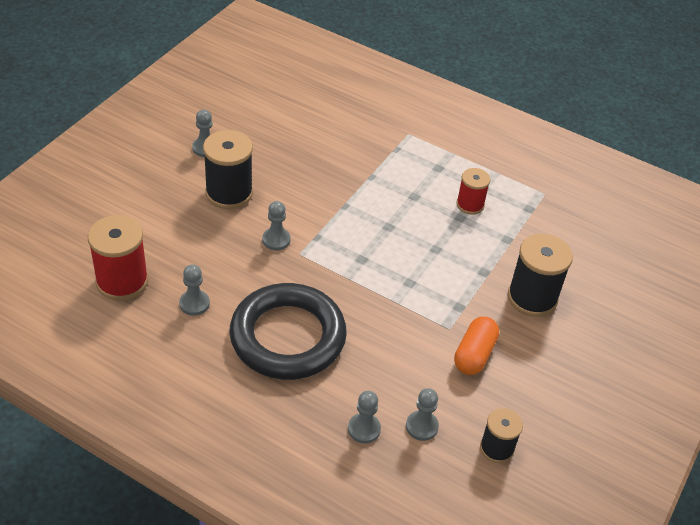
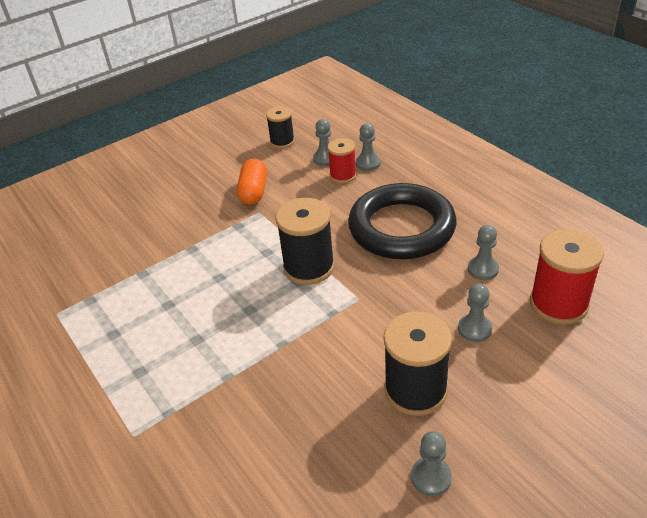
camera: 150 degrees left, 5 degrees down
grey pawn [262,201,290,251] -> grey pawn moved to [458,284,492,342]
orange capsule [454,317,499,375] -> orange capsule turned 45 degrees counterclockwise [237,158,267,205]
red spool [456,168,490,215] -> red spool moved to [327,138,356,183]
black spool [508,234,573,317] -> black spool moved to [275,198,335,285]

